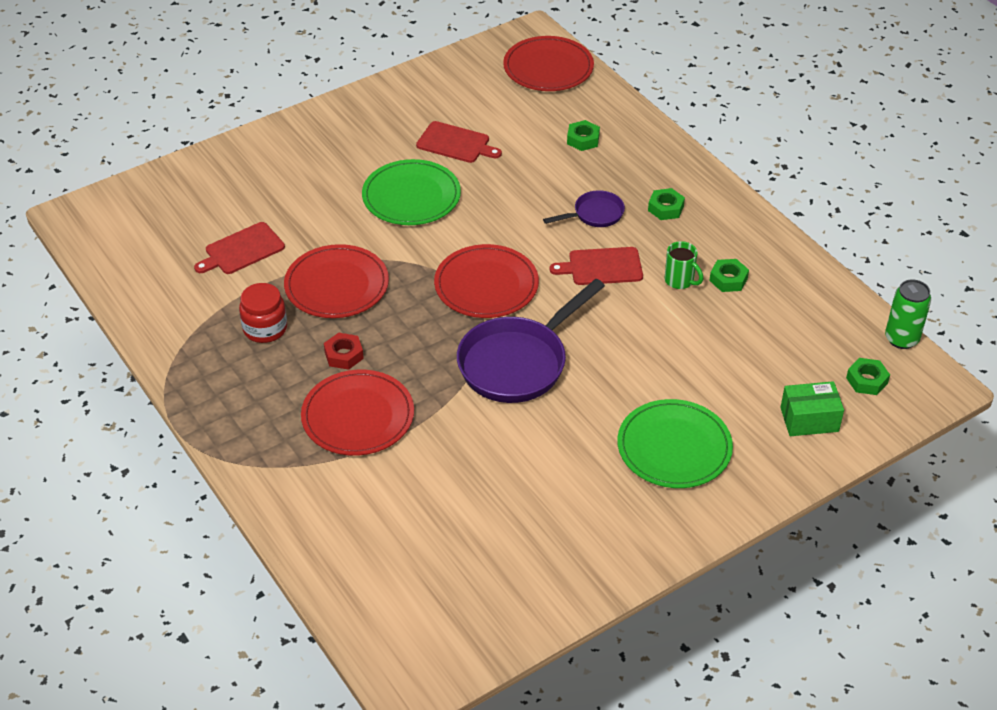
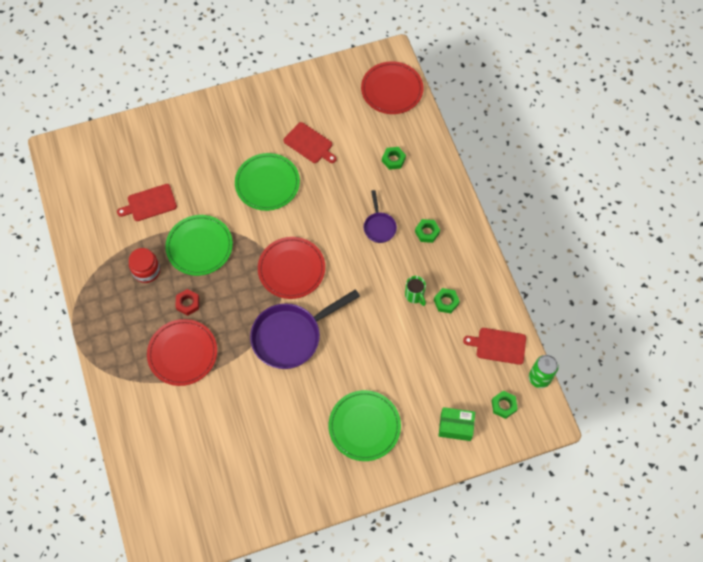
camera: 15 degrees right, 20 degrees up
red plate [284,244,389,318] -> green plate [165,215,233,276]
purple pan [543,190,625,227] -> purple pan turned 90 degrees clockwise [364,190,397,243]
red cutting board [550,247,643,285] -> red cutting board moved to [463,328,526,365]

